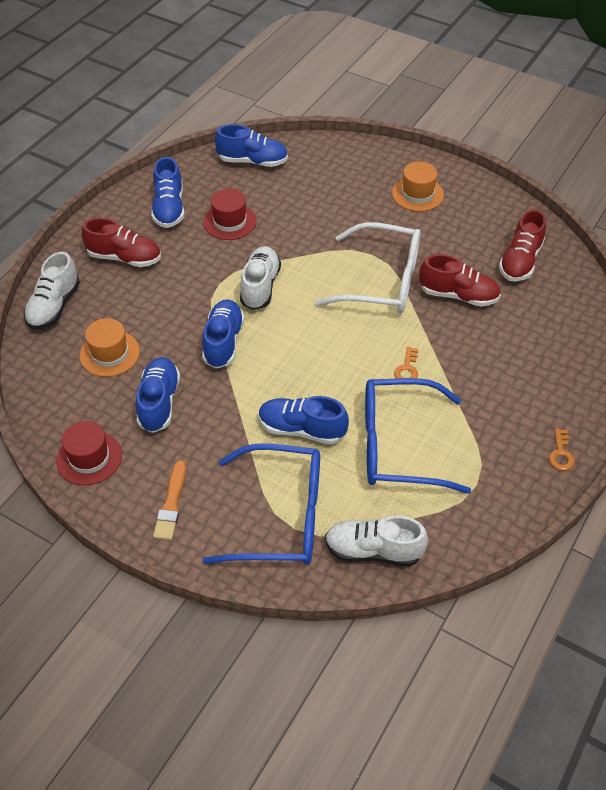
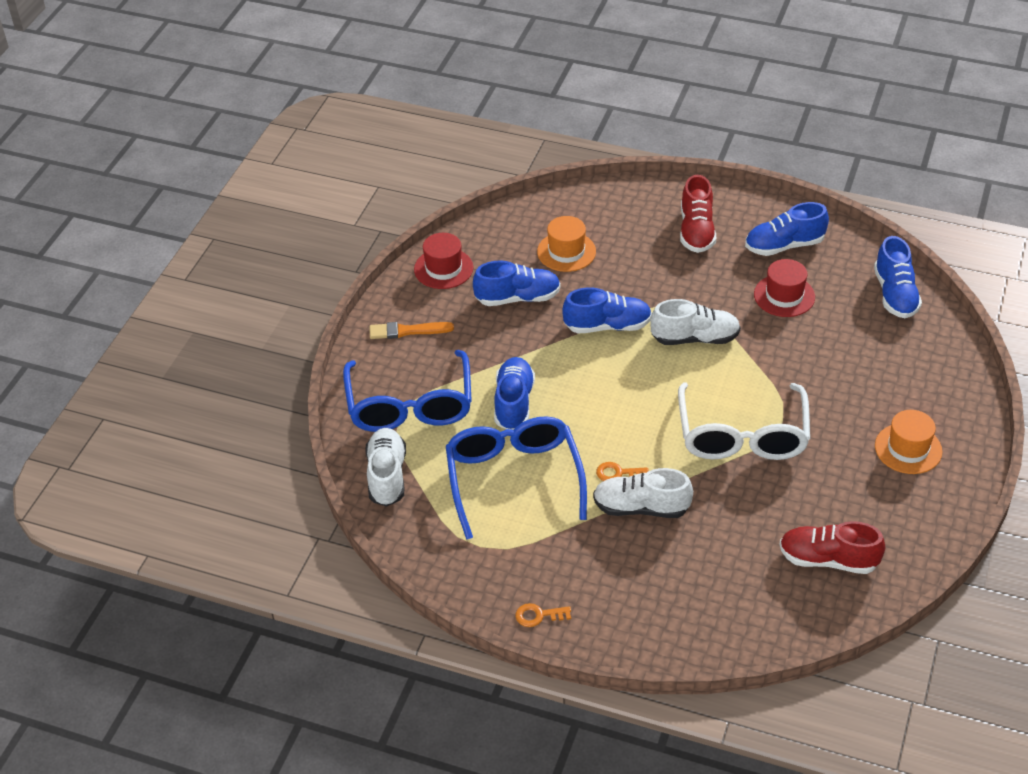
camera: 80 degrees right, 5 degrees down
white shoe [24,252,80,329] -> white shoe moved to [593,468,693,518]
red shoe [419,254,501,307] -> none

